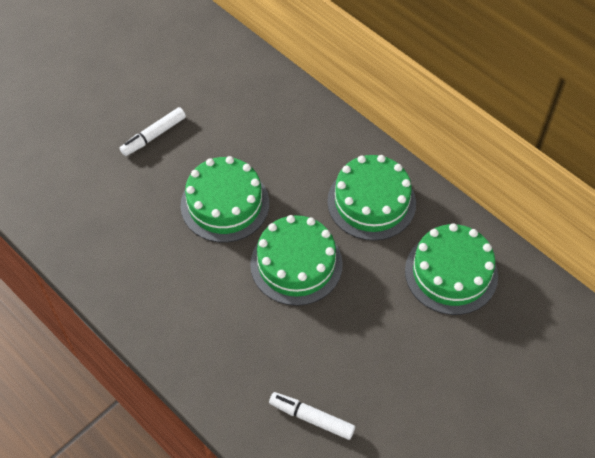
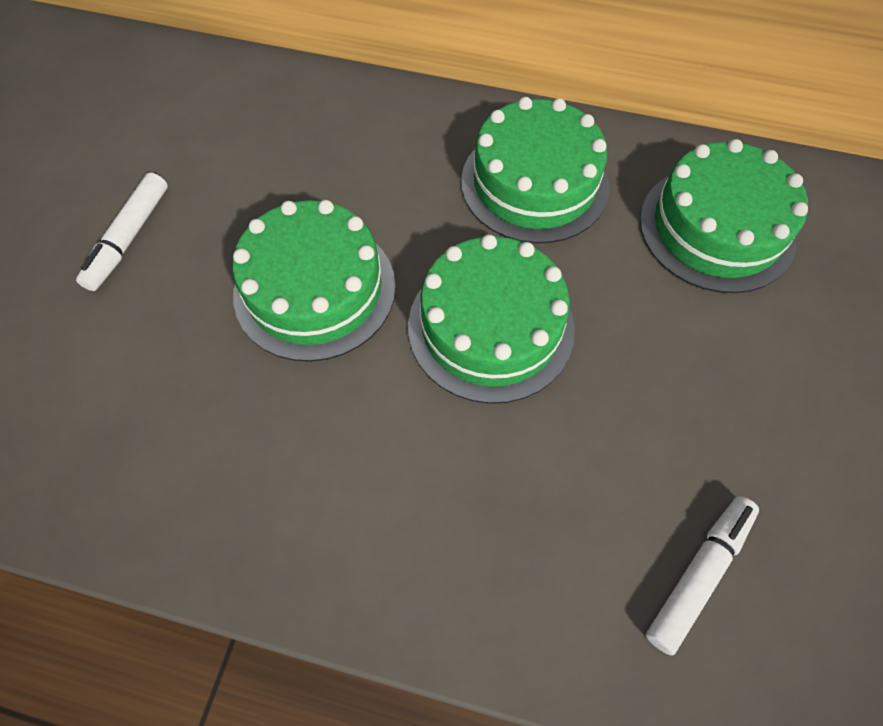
camera: 30 degrees left, 5 degrees up
white marker [269,392,355,440] -> white marker turned 135 degrees clockwise [646,496,759,656]

